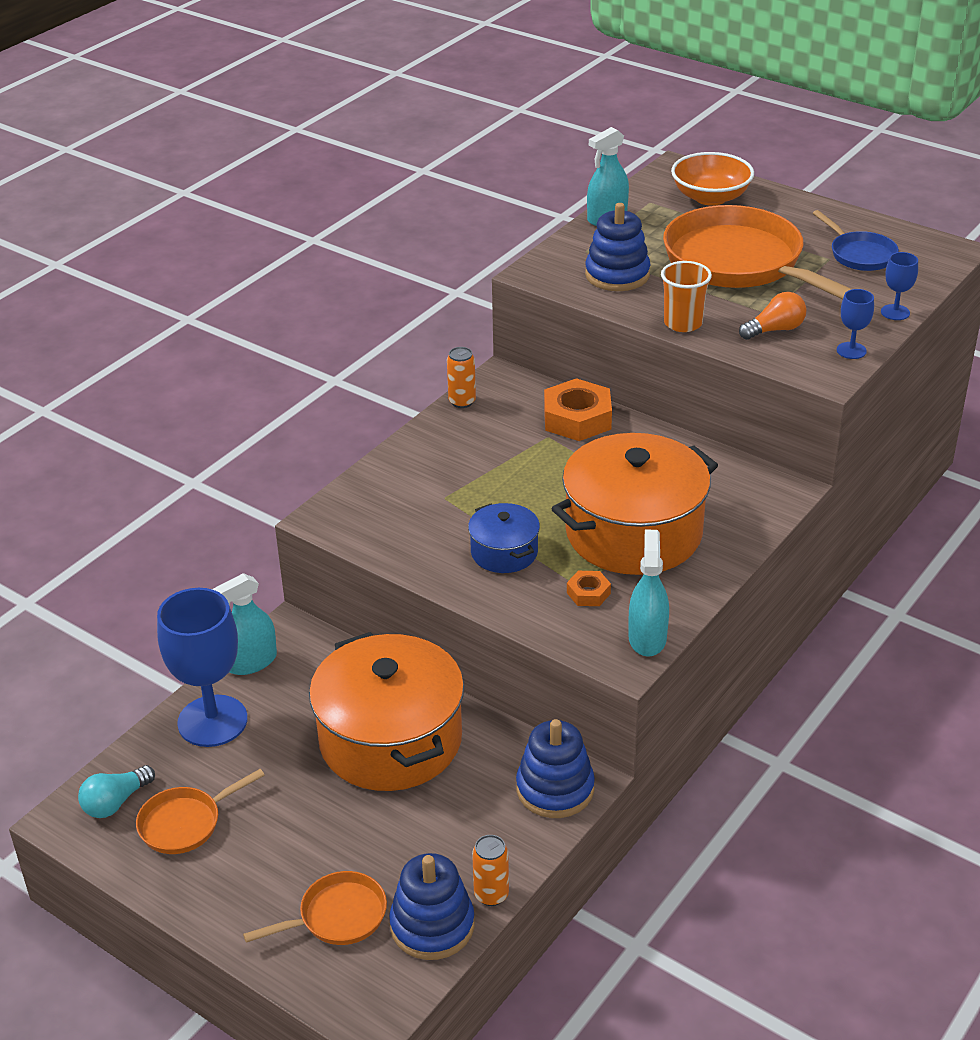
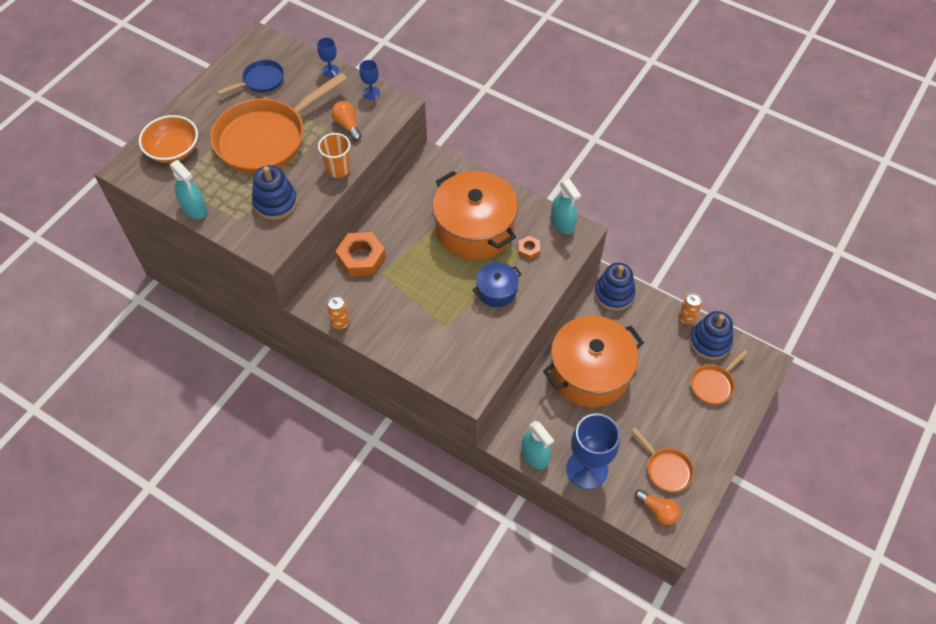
camera: 95 degrees left, 20 degrees up
turquoise light bulb [78,765,155,818] -> orange light bulb [635,489,680,525]
orange pan [243,871,387,945] -> orange pan turned 105 degrees counterclockwise [691,350,748,404]
turquoise spray bottle [628,529,669,657] -> turquoise spray bottle turned 120 degrees counterclockwise [551,179,581,234]

